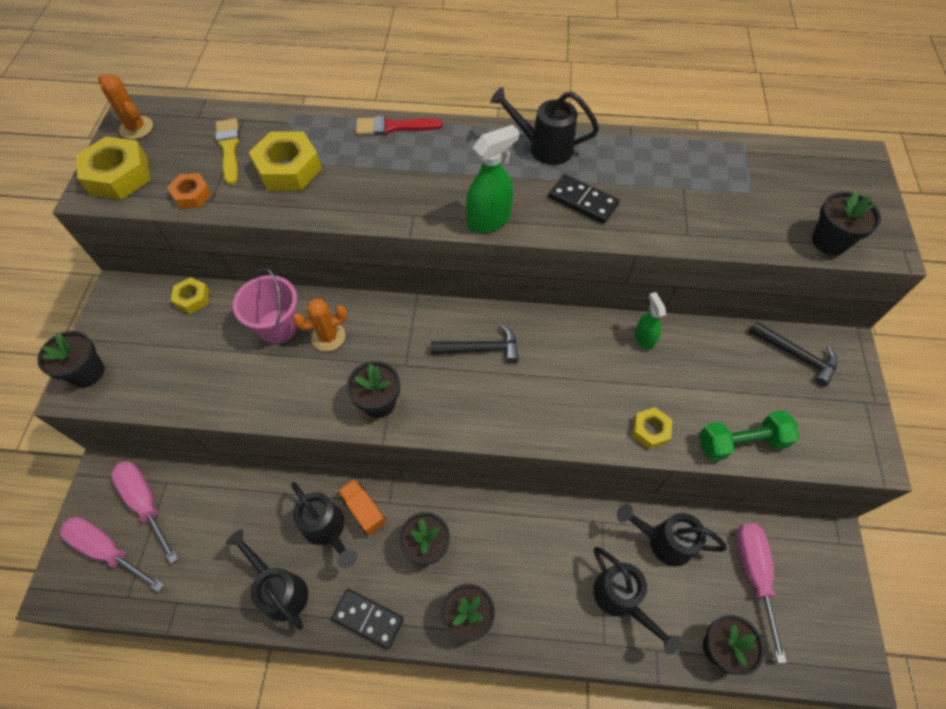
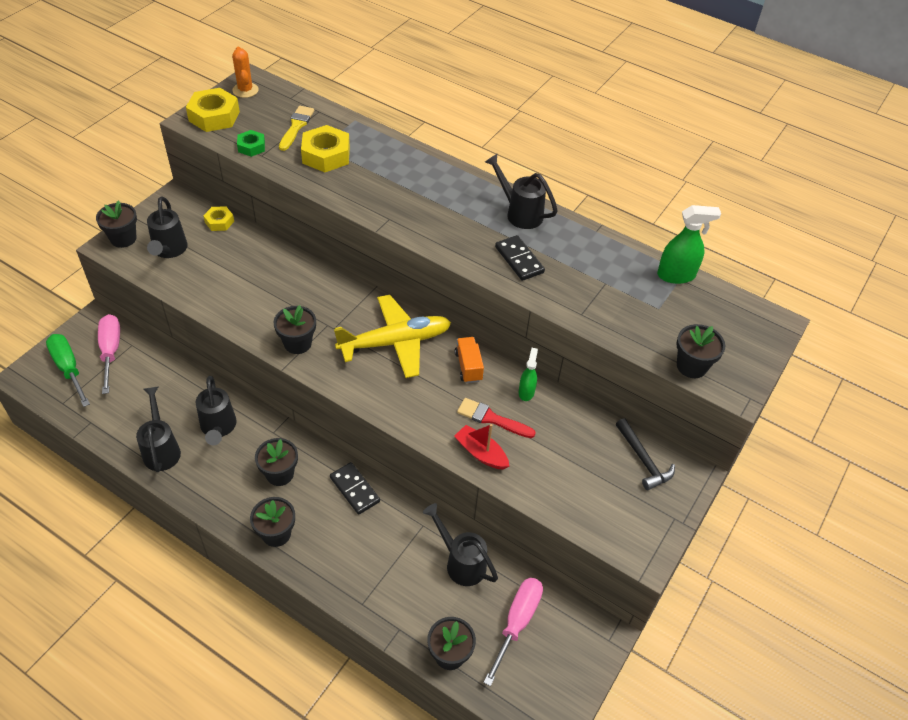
camera: 25 degrees right, 10 degrees down
pink screwdriver [60,517,164,592] -> green screwdriver [46,334,90,407]
orange nut [167,173,212,209] -> green nut [237,130,265,157]
pink bucket [233,268,297,343] -> none
orange cactus [292,299,347,351] -> none
black domino [331,589,404,649] -> black domino moved to [330,462,380,515]
orange truck [338,479,386,536] -> orange truck moved to [455,337,484,383]
red brush [356,116,443,135] -> red brush moved to [457,398,536,438]
black hammer [431,324,519,364] -> yellow plane [334,295,451,378]
green spray bottle [466,125,519,233] -> green spray bottle moved to [657,205,721,284]
black watering can [593,547,681,654] -> black watering can moved to [147,196,187,258]
yellow nut [632,407,672,449] -> red boat [454,424,509,470]
green dumbbell [699,410,799,462] -> none

